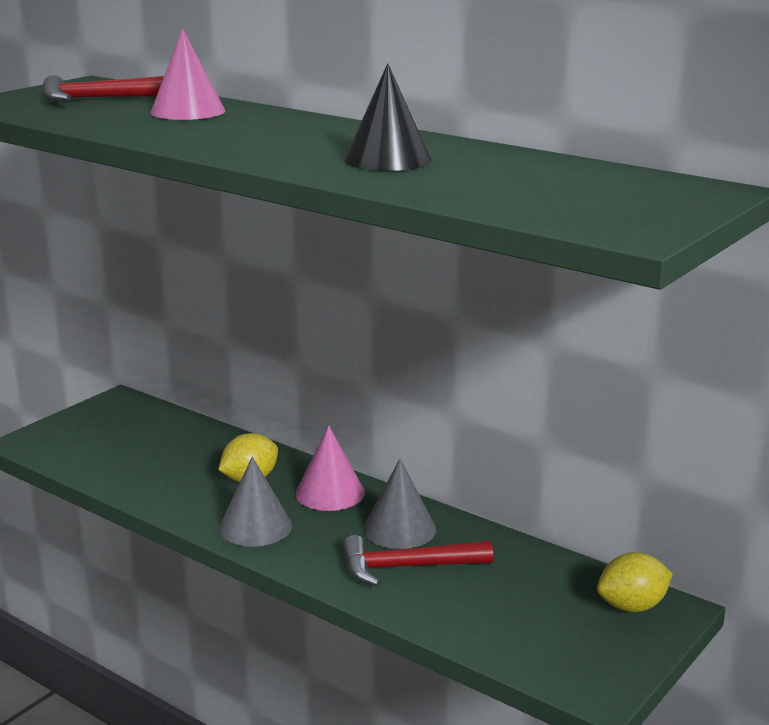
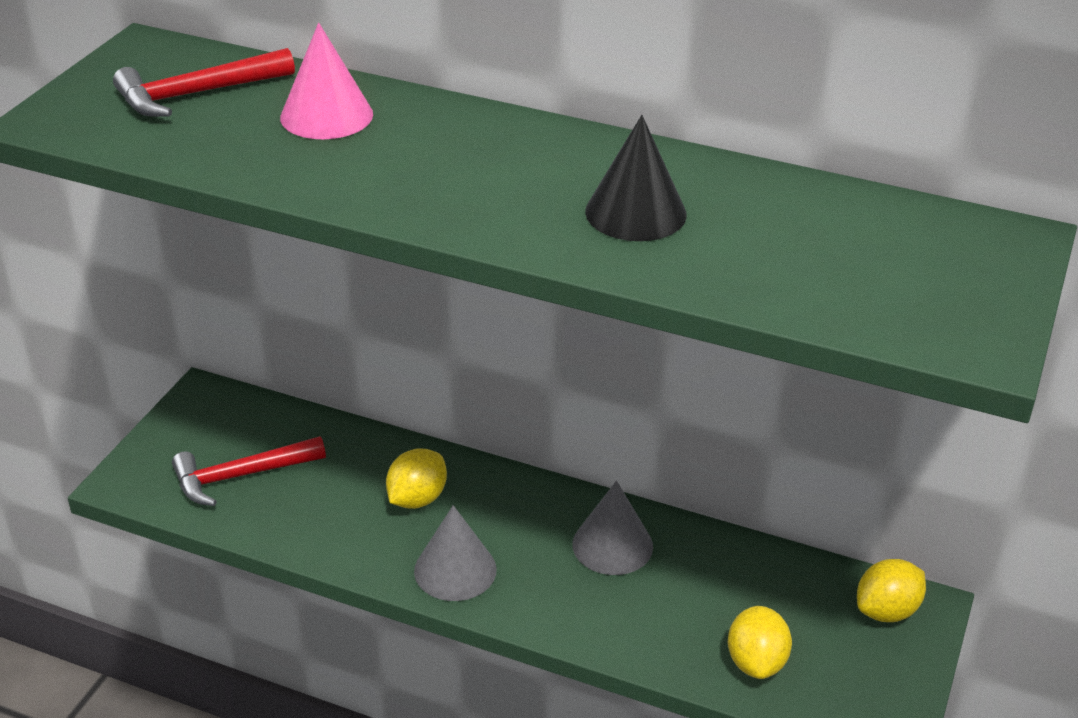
camera: 15 degrees left, 15 degrees up
pink cone [295,425,365,511] -> none
red hammer [343,535,493,586] -> red hammer moved to [172,436,326,506]
none -> yellow lemon [728,606,792,679]

